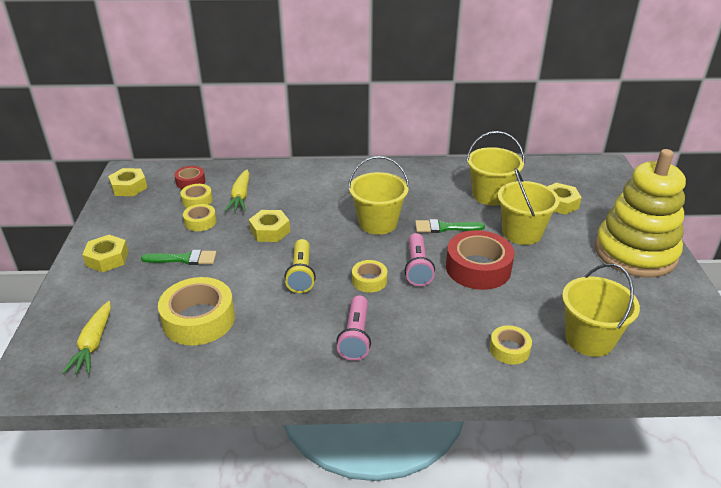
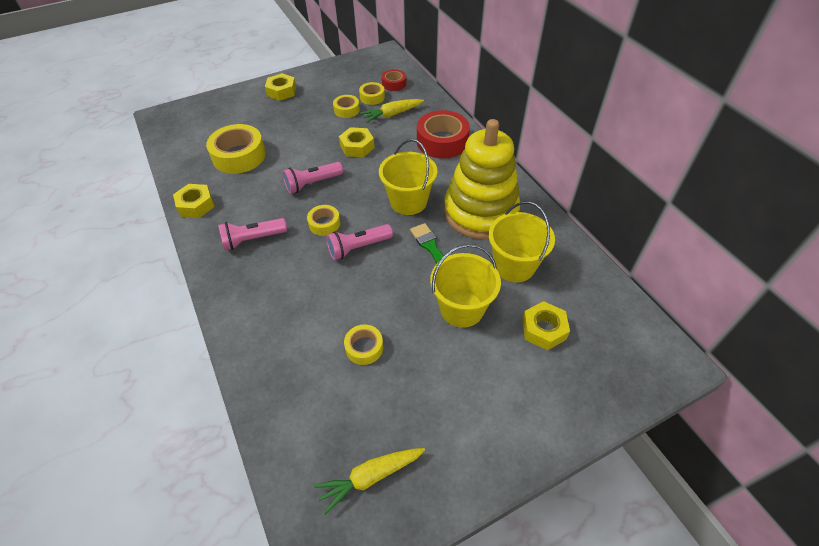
camera: 65 degrees right, 15 degrees up
yellow carrot [62,301,111,374] -> yellow carrot moved to [314,448,425,515]
yellow nut [108,168,147,196] -> yellow nut moved to [173,184,215,218]
green brush [141,250,216,265] -> none
yellow flashlight [285,239,316,293] -> pink flashlight [282,162,343,194]
red tape [446,230,514,290] -> red tape moved to [417,110,470,159]
yellow tape [490,325,532,365] -> yellow tape moved to [344,324,383,365]
yellow bucket [562,264,640,357] -> none
yellow stacking toy [595,149,686,277] -> yellow stacking toy moved to [444,119,520,239]

